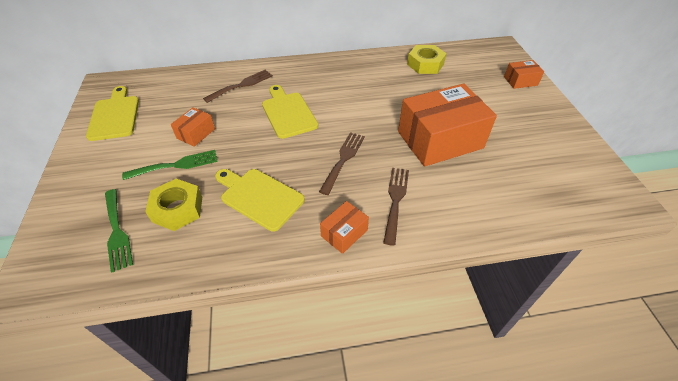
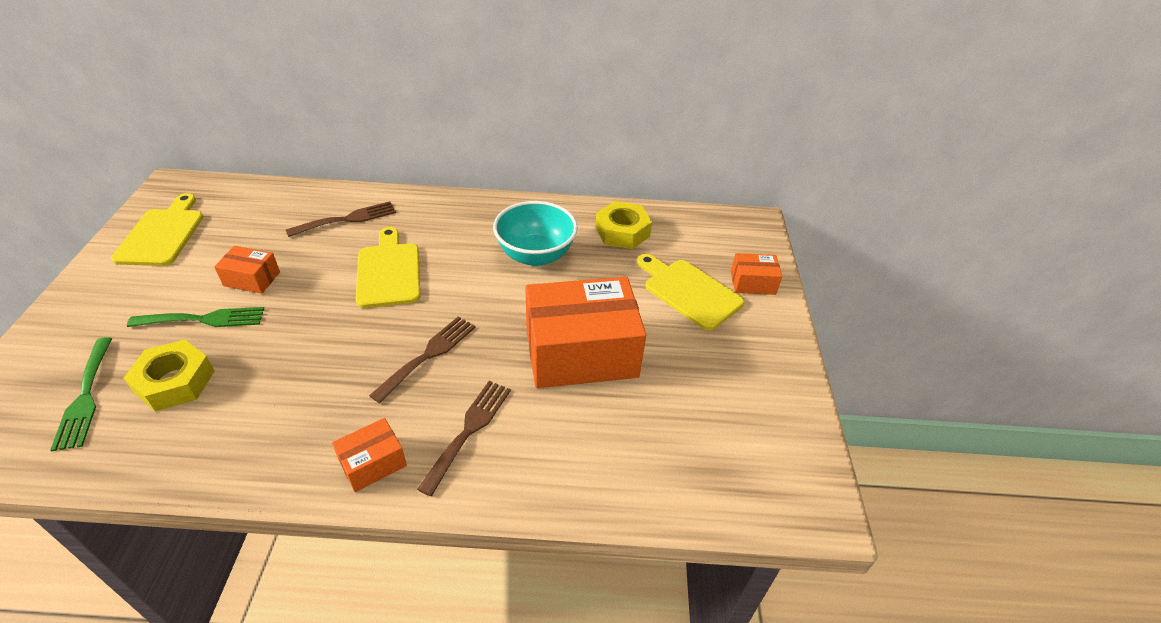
camera: 10 degrees right, 5 degrees down
orange box [171,107,215,147] -> orange box turned 60 degrees clockwise [214,246,280,294]
yellow cutting board [215,169,305,231] -> yellow cutting board moved to [637,254,744,331]
none -> turquoise bowl [493,201,578,266]

